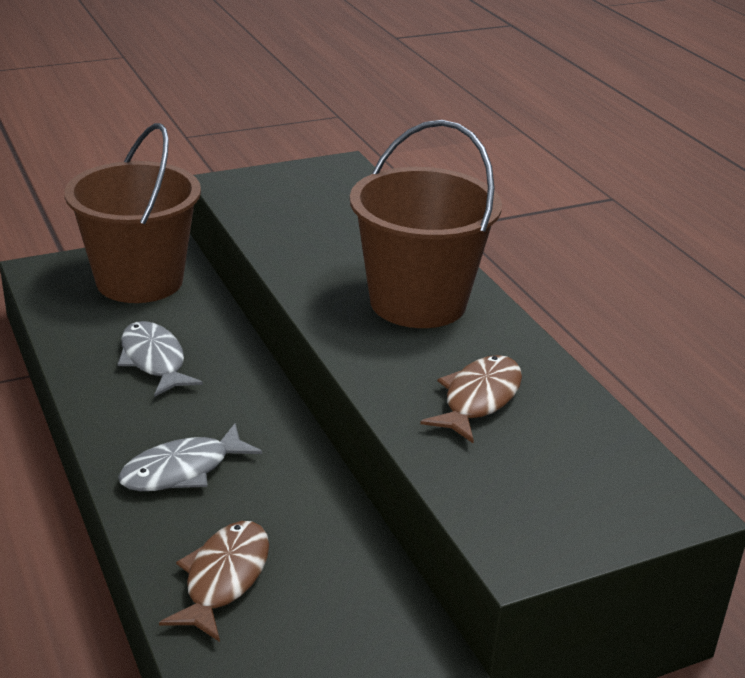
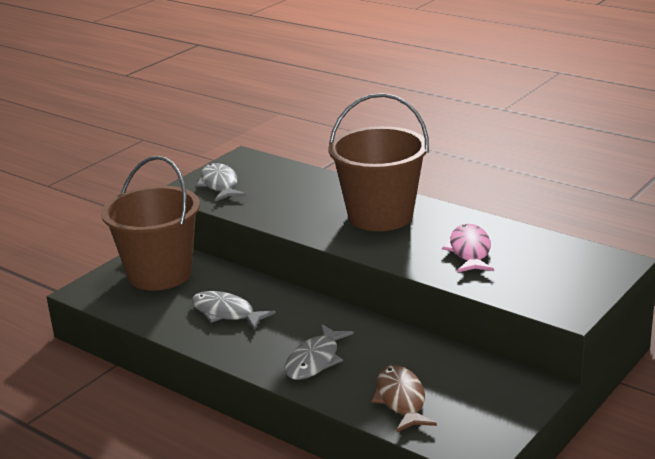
camera: 25 degrees left, 5 degrees down
brown fish [420,355,522,443] -> pink fish [442,224,494,273]
none -> grey fish [196,163,246,201]

